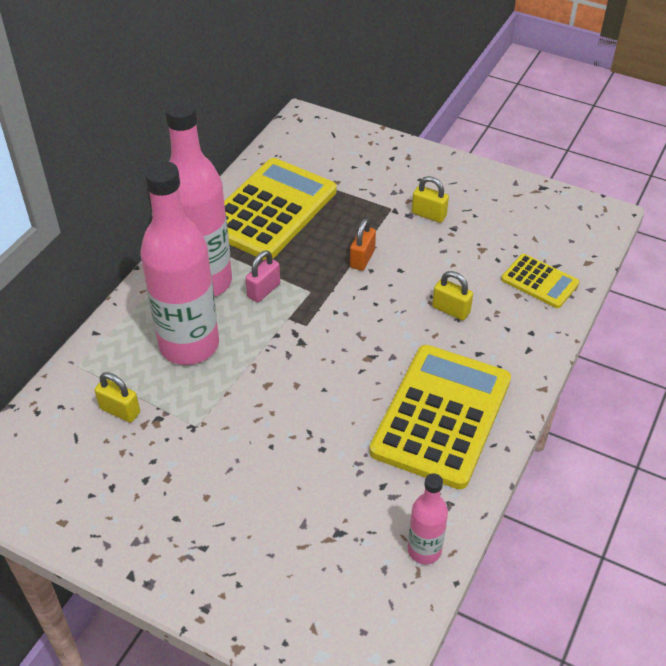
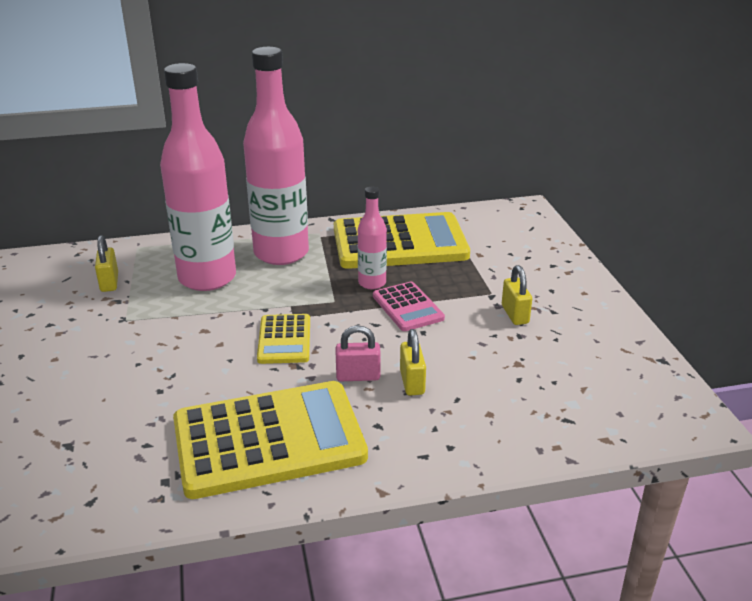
camera: 50 degrees right, 15 degrees down
pink padlock [246,250,280,302] -> pink padlock moved to [336,325,381,381]
orange padlock [350,218,376,271] -> pink calculator [373,282,445,331]
pink bottle [408,473,448,564] -> pink bottle moved to [358,187,387,289]
yellow calculator [501,254,579,308] -> yellow calculator moved to [257,314,310,364]

